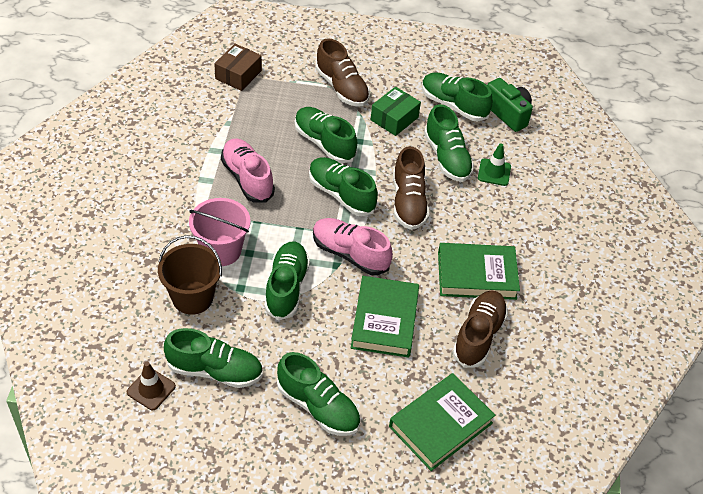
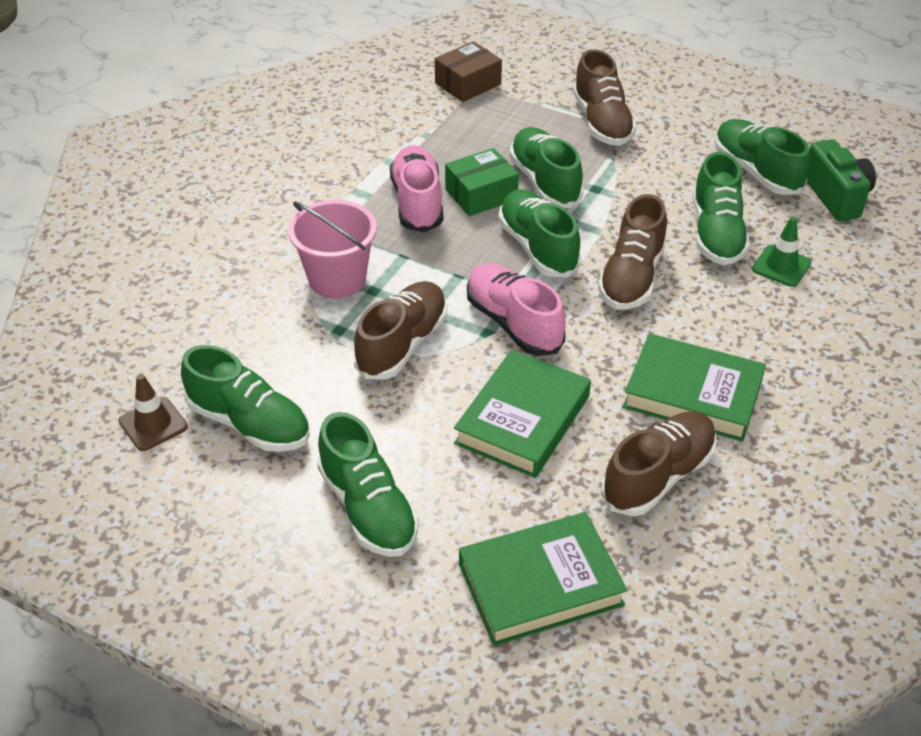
camera: 25 degrees right, 5 degrees down
brown bucket [158,235,222,315] -> none
green shoe [264,241,310,320] -> brown shoe [353,281,447,379]
green box [371,87,421,136] -> green box moved to [445,148,519,216]

